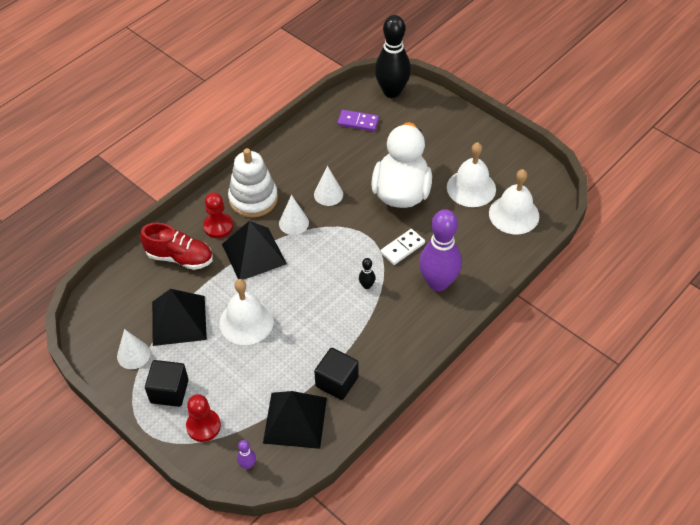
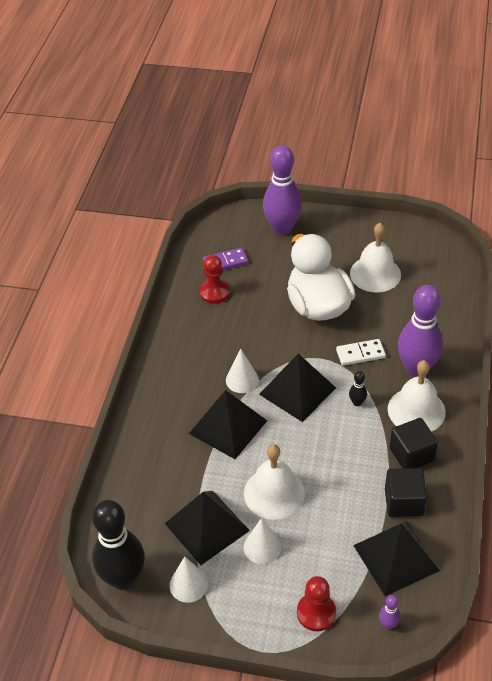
camera: 30 degrees left, 5 degrees down
red shoe [140,223,213,270] -> none
black cube [145,360,189,407] -> black cube moved to [389,418,438,468]
red pawn [203,193,233,238] -> red pawn moved to [200,255,230,304]
white stacking toy [228,148,278,218] -> none
white cone [314,166,343,206] -> white cone moved to [244,518,282,564]
black bowling pin [375,15,411,98] -> black bowling pin moved to [92,500,145,590]
white domino [380,229,425,265] -> white domino turned 60 degrees clockwise [336,339,386,366]
white bell [489,169,539,234] -> white bell moved to [388,360,446,432]
none -> black pyramid [259,354,336,422]
none -> purple bowling pin [263,145,302,235]

